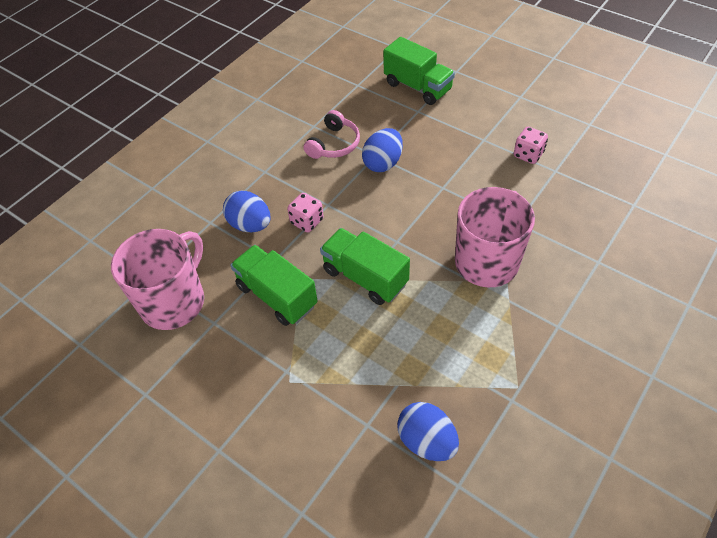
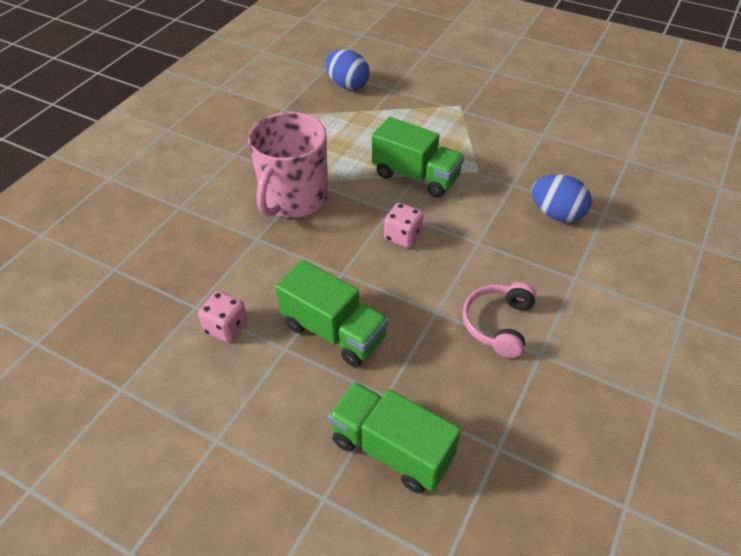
camera: 170 degrees right, 5 degrees down
pink mug [111,229,204,330] -> none
green truck [230,245,318,326] -> green truck moved to [275,260,388,367]
pink dice [287,193,324,232] -> pink dice moved to [384,203,423,248]
blue egg [362,128,403,172] -> none

